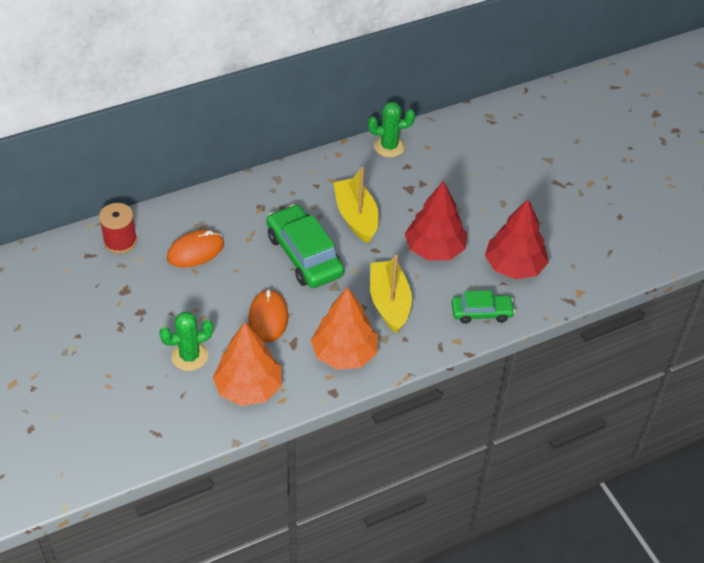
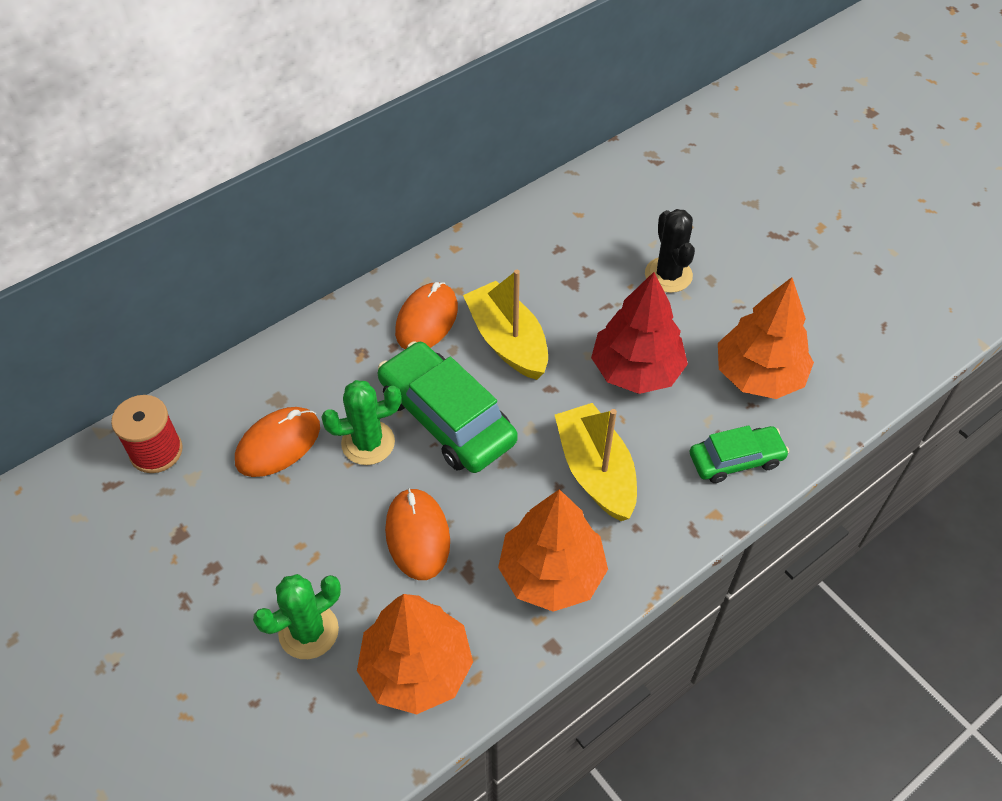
camera: 10 degrees left, 5 degrees up
green cactus [368,102,415,157] -> green cactus moved to [321,380,401,465]
red tree [485,198,549,279] -> orange tree [718,277,814,399]
none -> orange mouse [395,282,458,349]
none -> black cactus [645,209,695,293]

